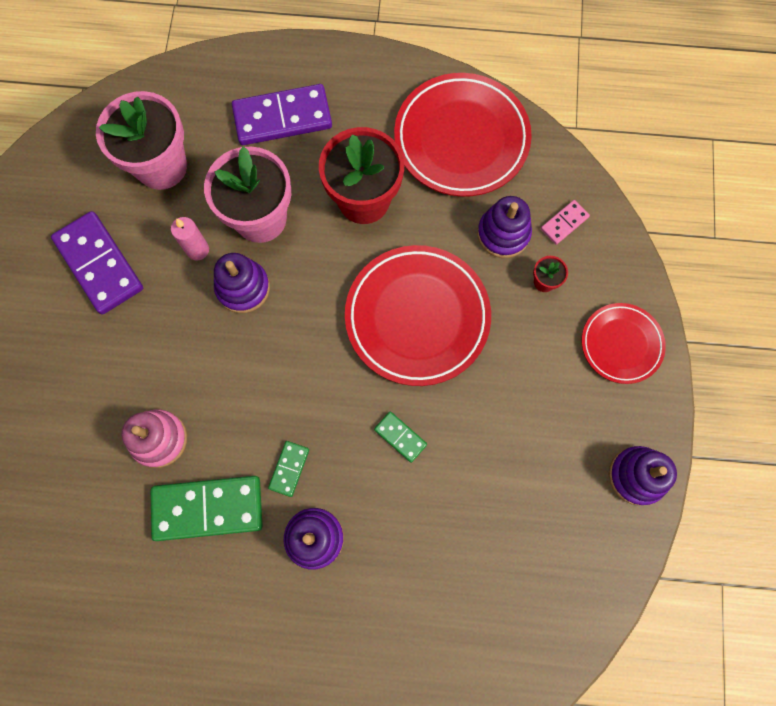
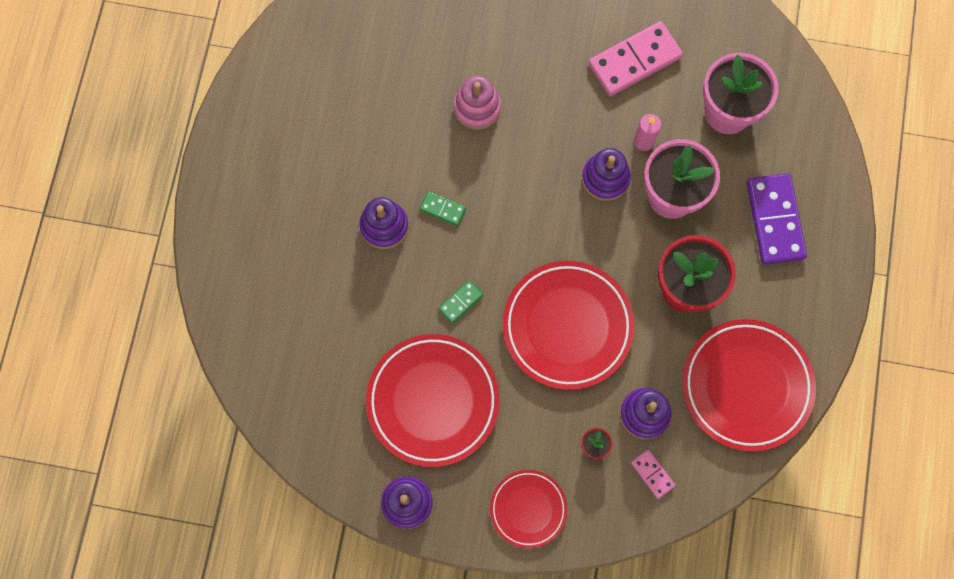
camera: 95 degrees right, 0 degrees up
purple domino [51,211,143,314] -> pink domino [589,21,683,96]
green domino [151,476,263,541] -> none
none -> red plate [366,334,500,467]

